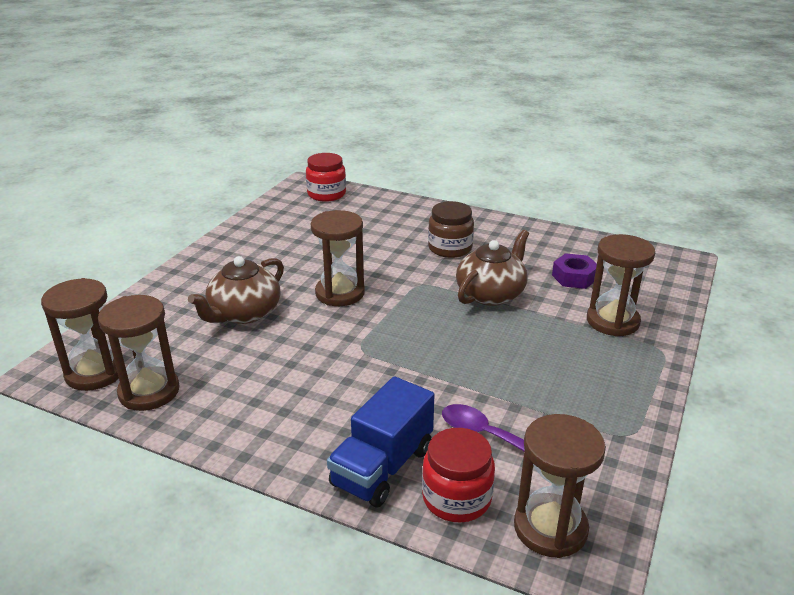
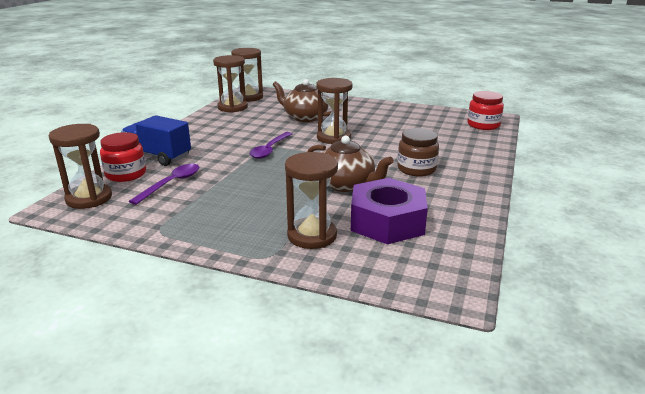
camera: 85 degrees right, 5 degrees down
purple nut [552,253,597,289] -> purple nut [351,178,428,244], size x1.87
none -> purple spoon [249,132,292,159]

